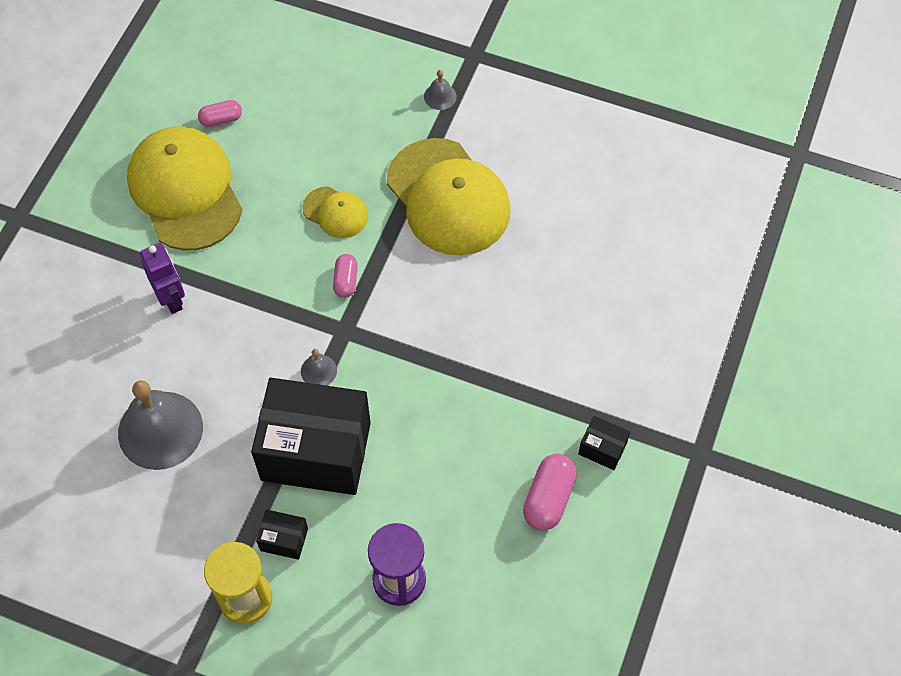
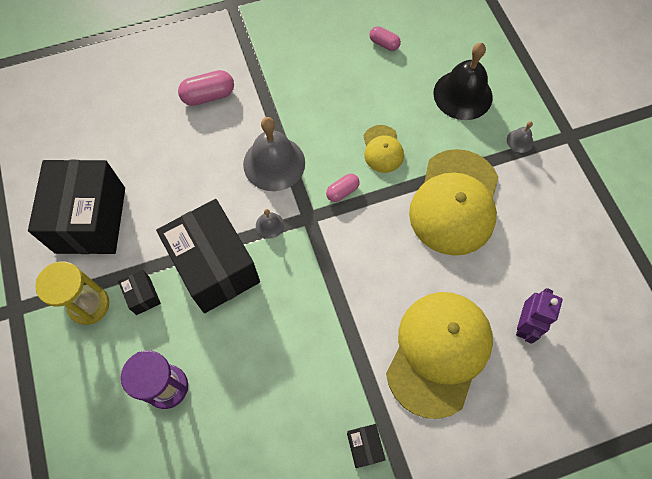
camera: 50 degrees right, 5 degrees up
grey bell [118,380,203,470] -> grey bell moved to [243,117,305,191]
yellow cap [127,126,243,250] -> yellow cap moved to [386,292,493,419]
purple robot [140,243,185,314] -> purple robot moved to [516,288,562,344]
pink capsule [523,454,577,531] -> pink capsule moved to [178,70,234,106]
none -> black box [28,160,125,254]
none -> black bell [433,43,493,120]

